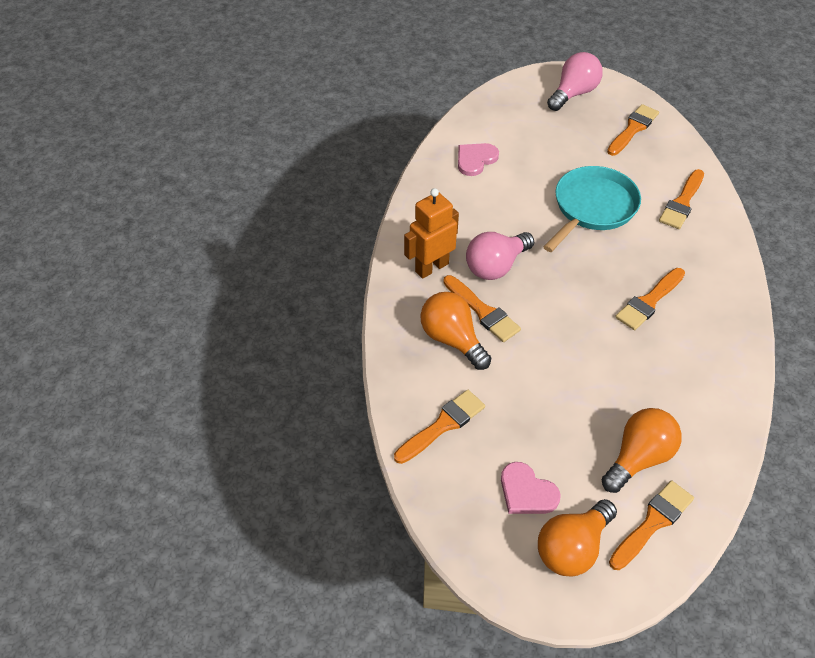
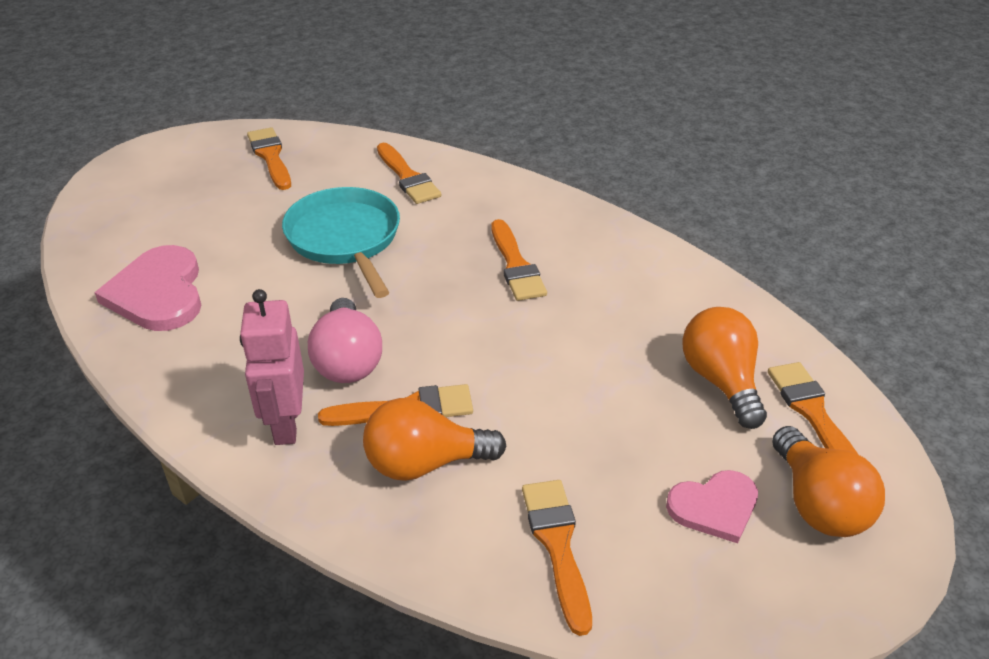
camera: 60 degrees left, 10 degrees down
orange robot [404,188,459,279] -> pink robot [240,289,304,445]
pink heart [458,143,499,176] -> pink heart [95,245,201,331], size x1.59
pink light bulb [547,52,603,111] -> none

